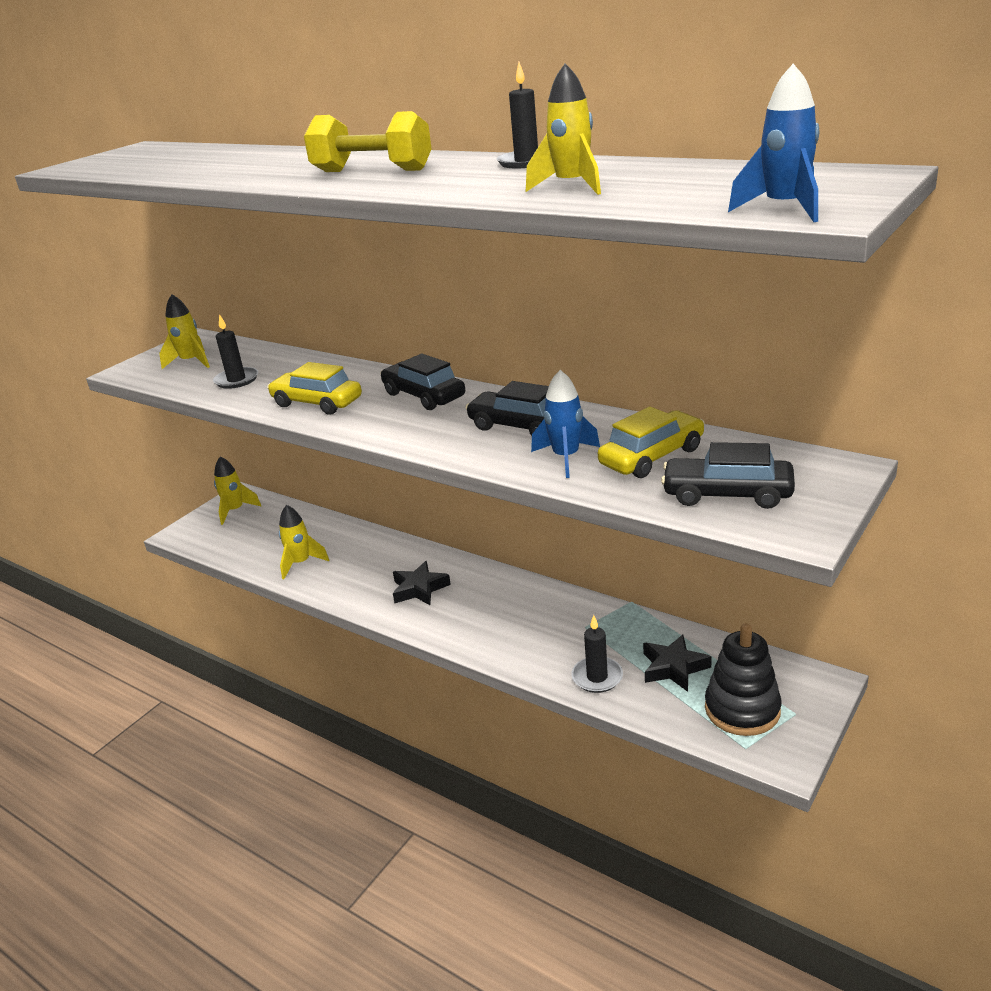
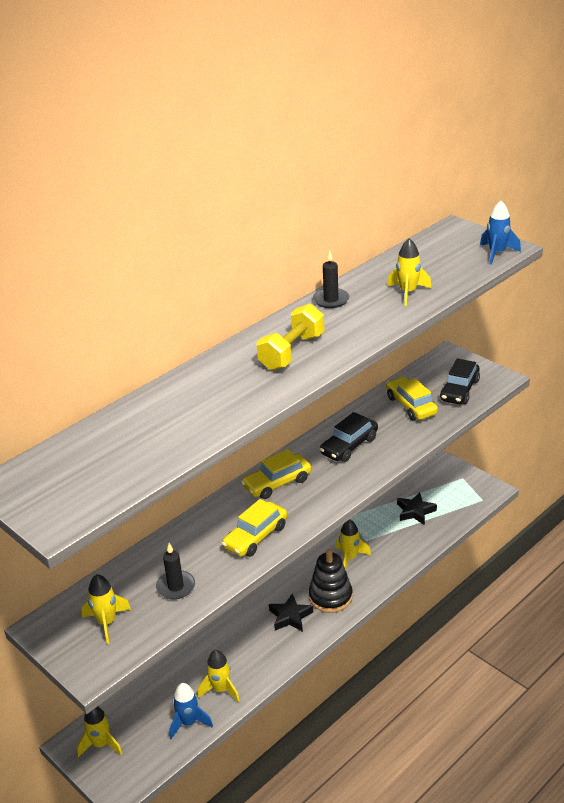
camera: 80 degrees left, 5 degrees up
black car [380,353,465,410] -> yellow car [241,449,311,499]
blue rocket [531,370,600,478] -> blue rocket moved to [169,683,213,739]
black candle [571,615,623,693] -> none
black stacking toy [705,624,782,736] -> black stacking toy moved to [309,549,353,613]
none -> yellow rocket [335,519,371,570]

